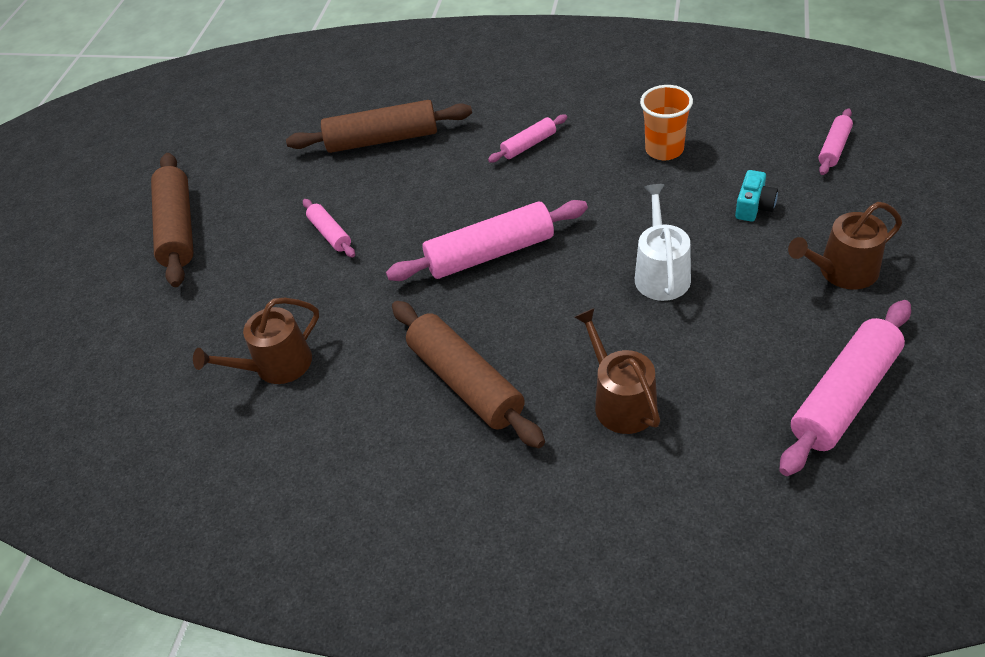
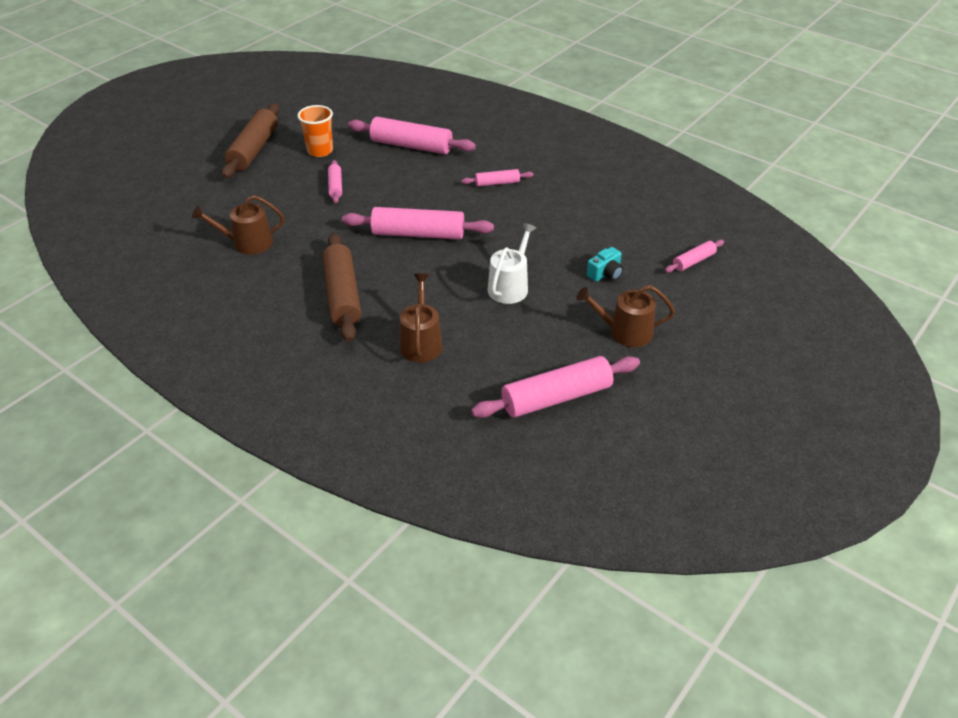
camera: 20 degrees right, 5 degrees down
brown rolling pin [286,100,472,153] -> pink rolling pin [348,117,476,154]
orange cup [640,85,693,160] -> orange cup moved to [297,105,333,157]

